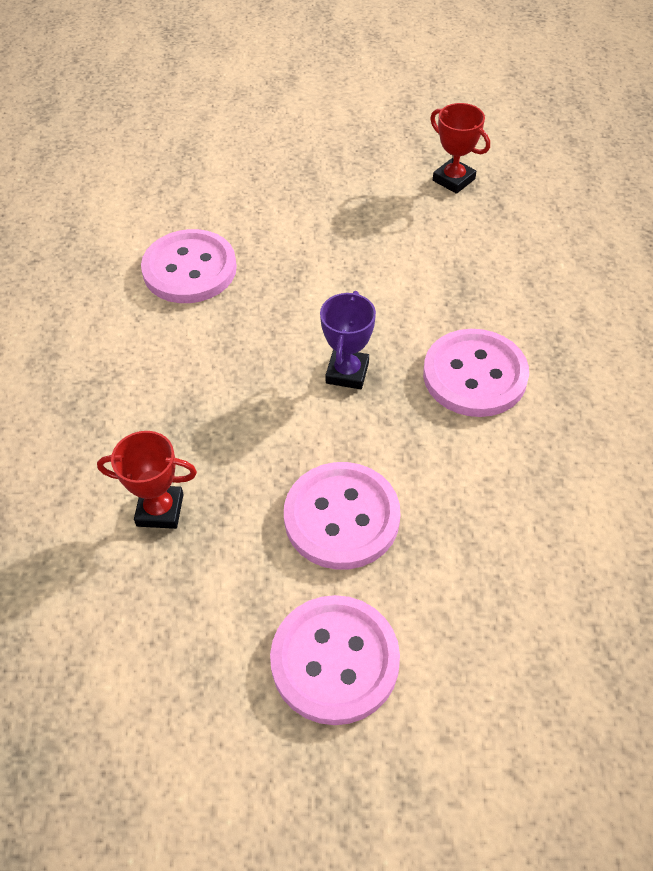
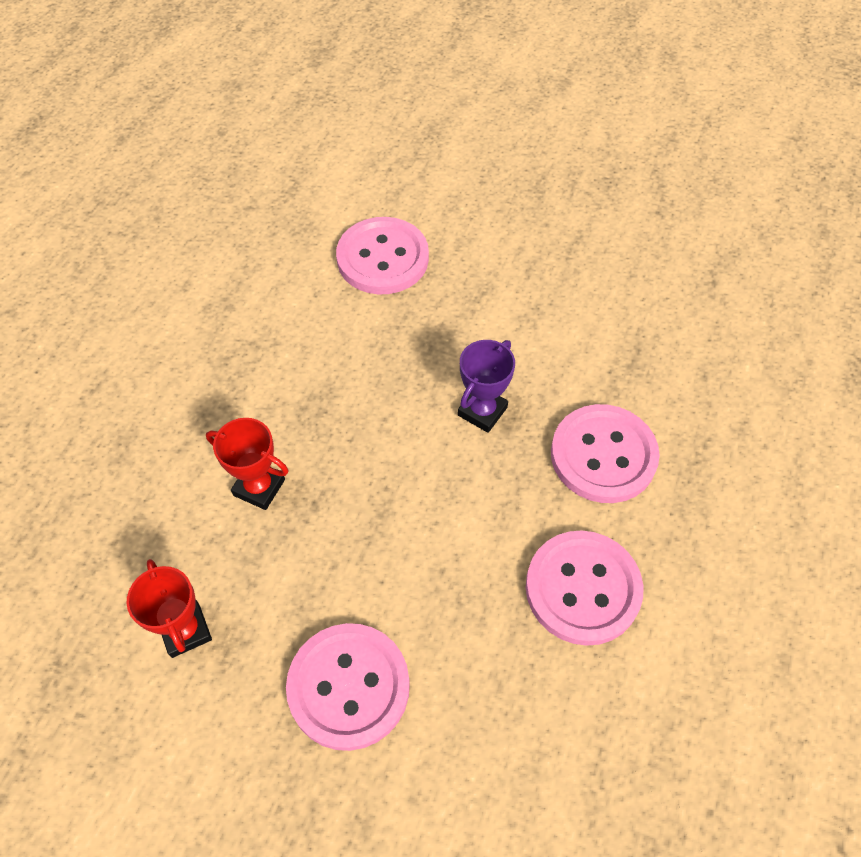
camera: 20 degrees right, 5 degrees up
pink button [284,462,400,570] -> pink button moved to [526,530,643,646]
red trophy [430,103,490,194] -> red trophy moved to [126,559,212,658]

